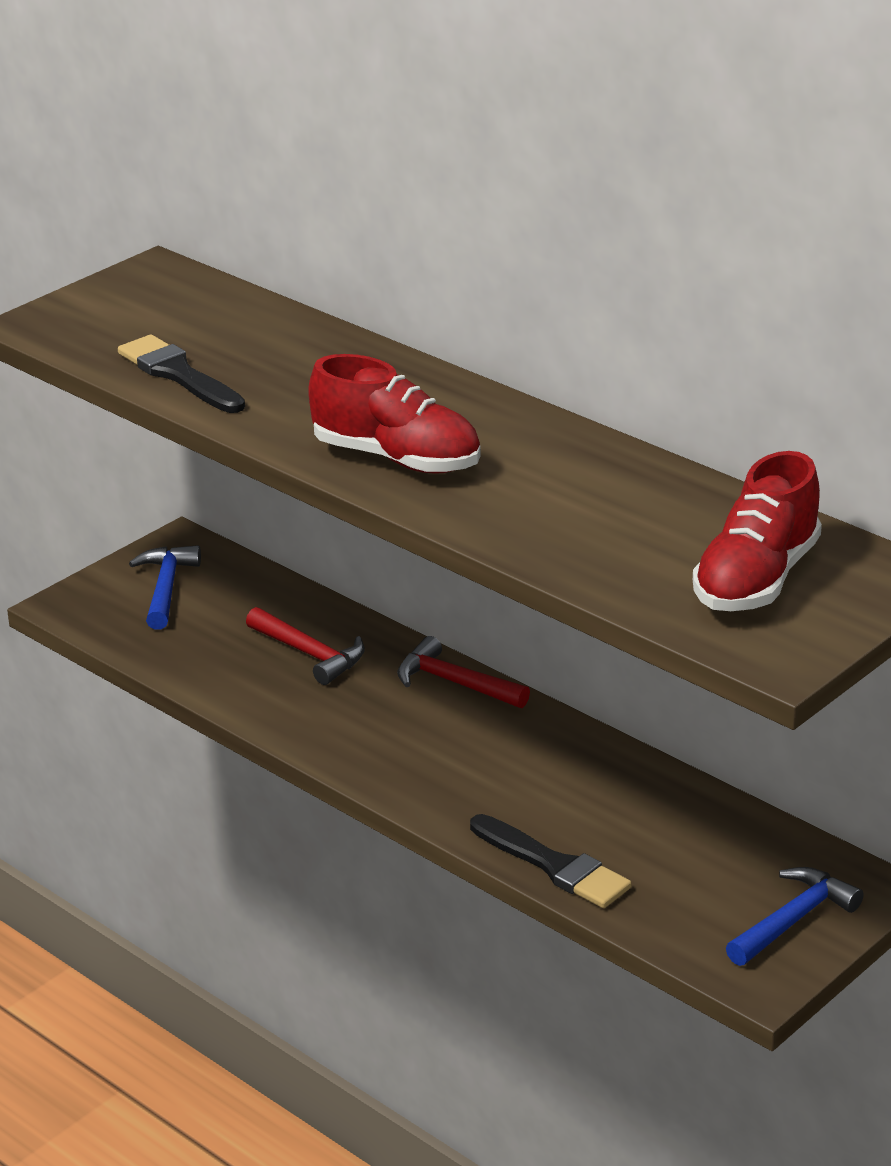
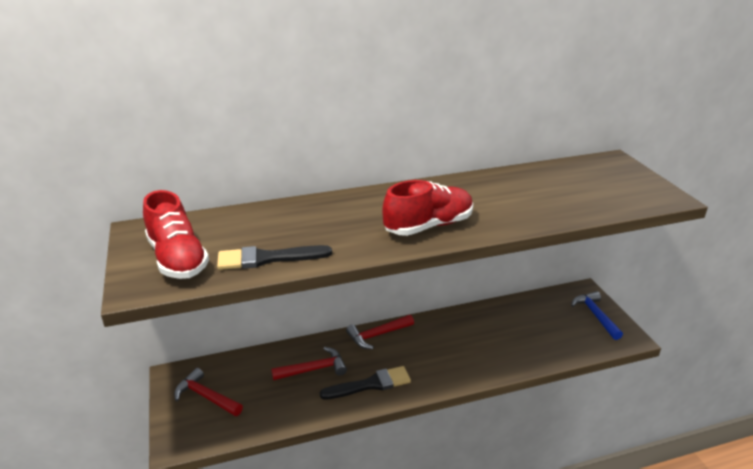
camera: 60 degrees left, 0 degrees up
blue hammer [129,545,201,630] -> red hammer [174,368,243,416]
black brush [470,814,632,908] -> black brush moved to [320,366,411,400]
red shoe [693,451,822,611] -> red shoe moved to [143,190,209,279]

